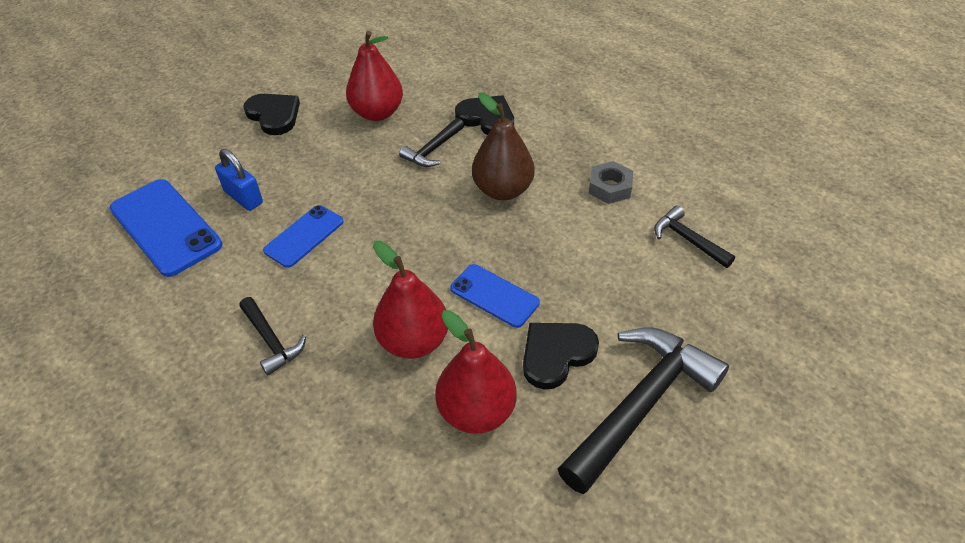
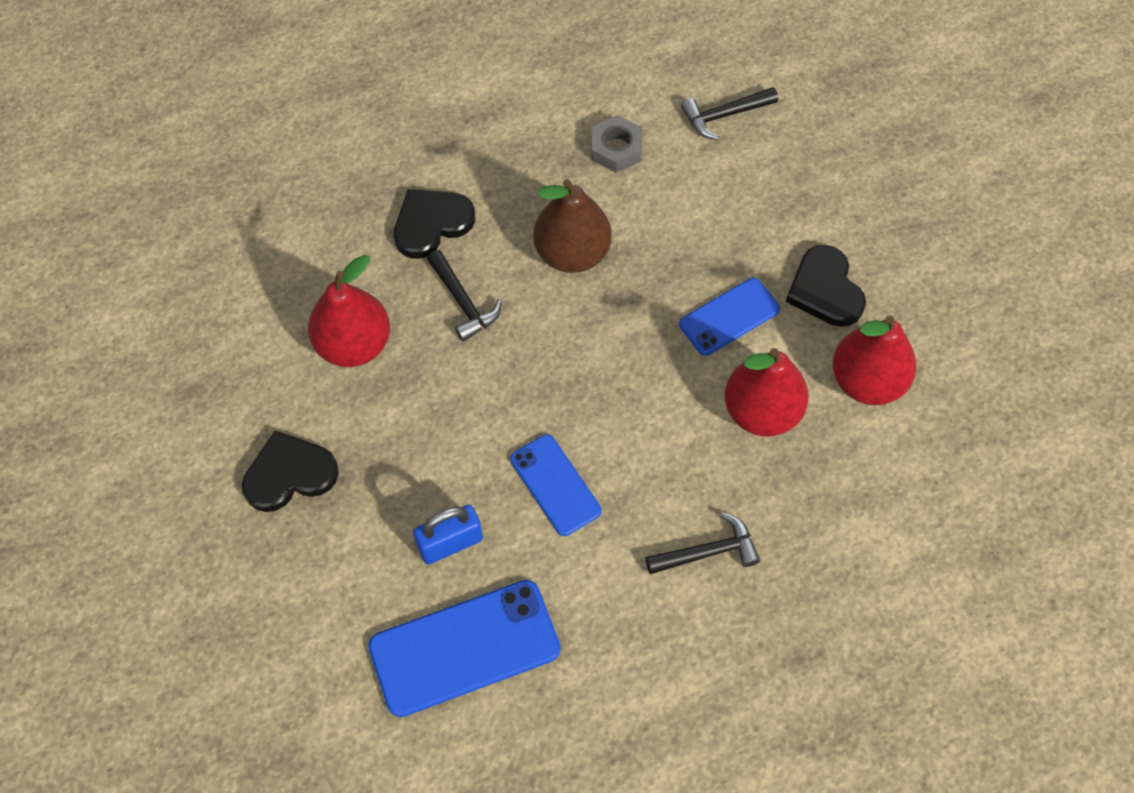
camera: 70 degrees left, 15 degrees up
black hammer [557,328,729,494] -> none

